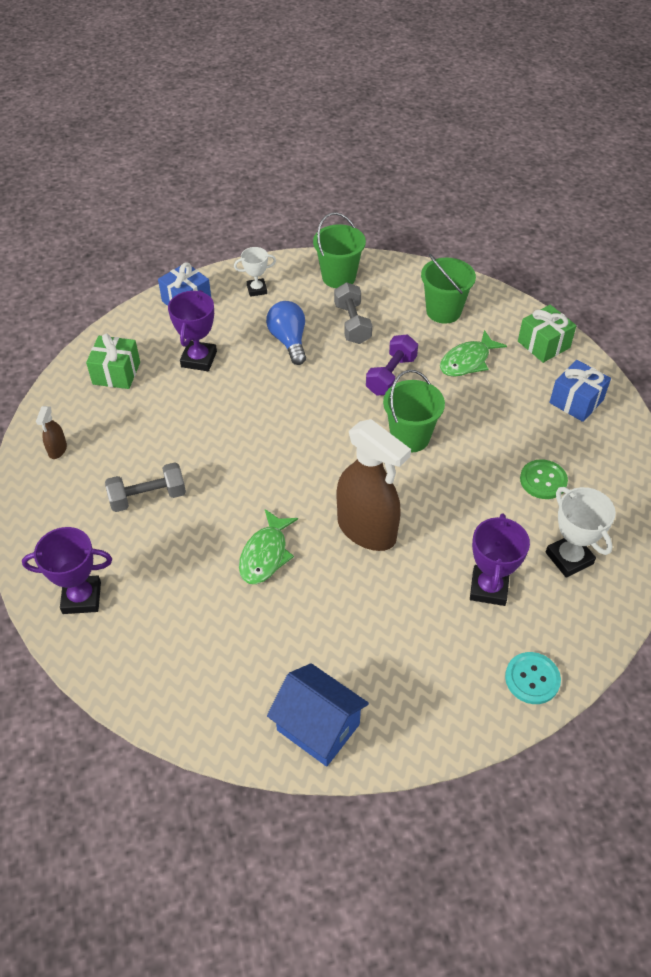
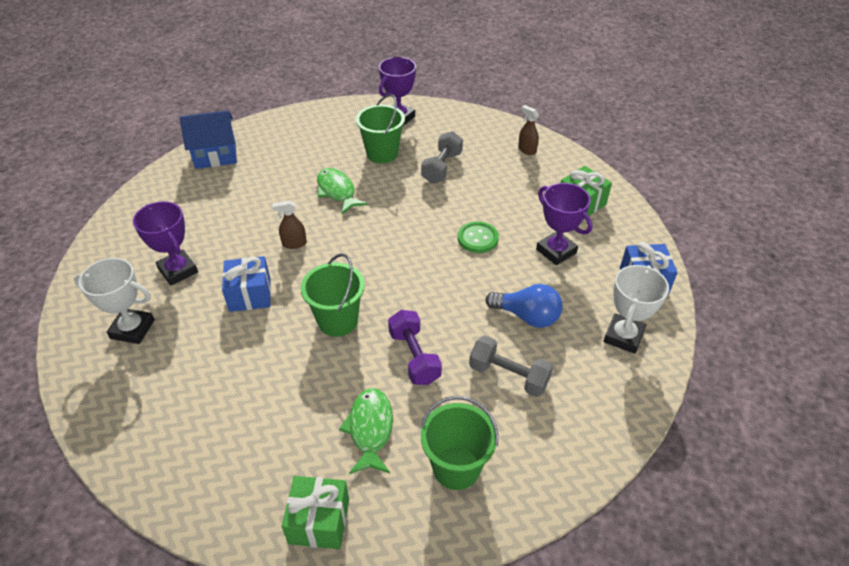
camera: 130 degrees right, 5 degrees down
white trophy [234,247,276,297] -> white trophy [604,265,669,354], size x1.54
green bucket [313,212,366,288] -> green bucket moved to [356,94,405,164]
brown spray bottle [337,419,411,551] -> brown spray bottle [273,200,307,249], size x0.42
turquoise button [505,652,561,704] -> none
green button [520,459,568,499] -> green button moved to [458,221,499,253]
blue gift [549,360,611,422] -> blue gift moved to [222,256,271,312]

